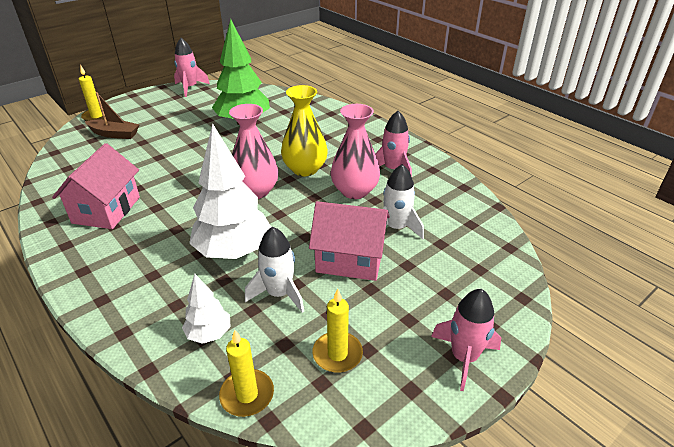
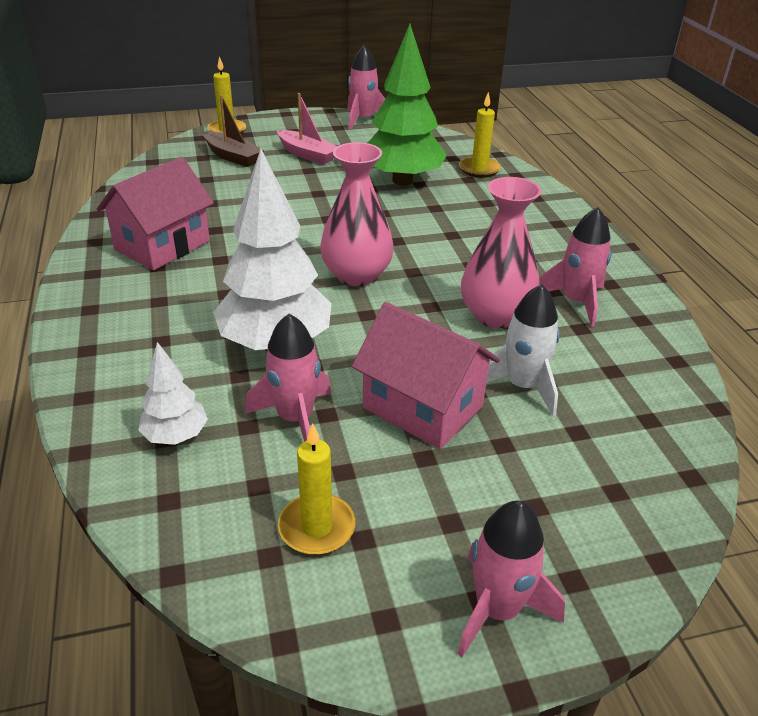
camera: 25 degrees right, 0 degrees up
yellow candle [219,330,274,417] -> yellow candle moved to [459,92,501,178]
white rocket [245,227,304,313] -> pink rocket [245,314,332,442]
yellow vase [281,85,328,176] -> none
none -> pink boat [277,93,337,165]

